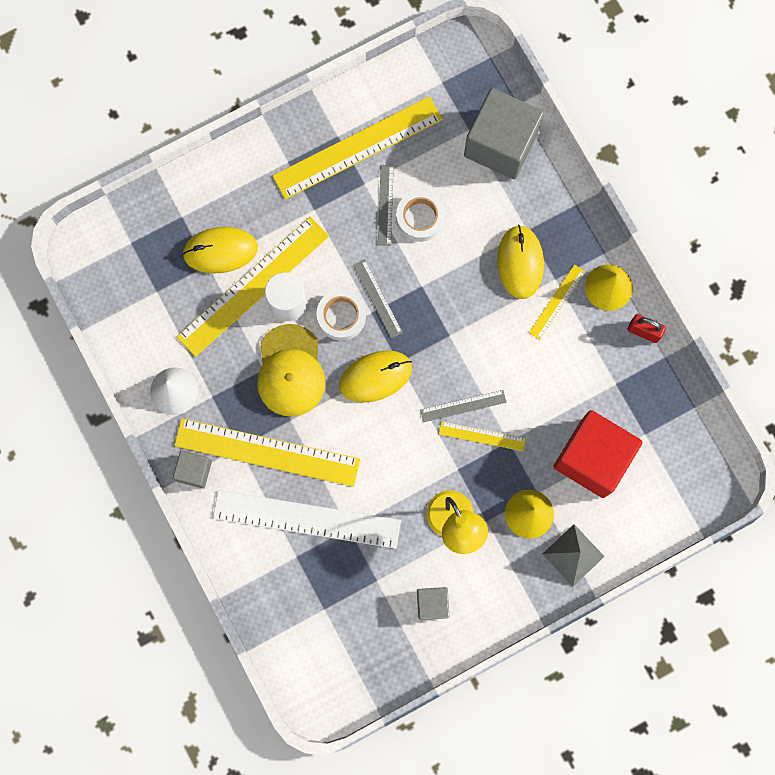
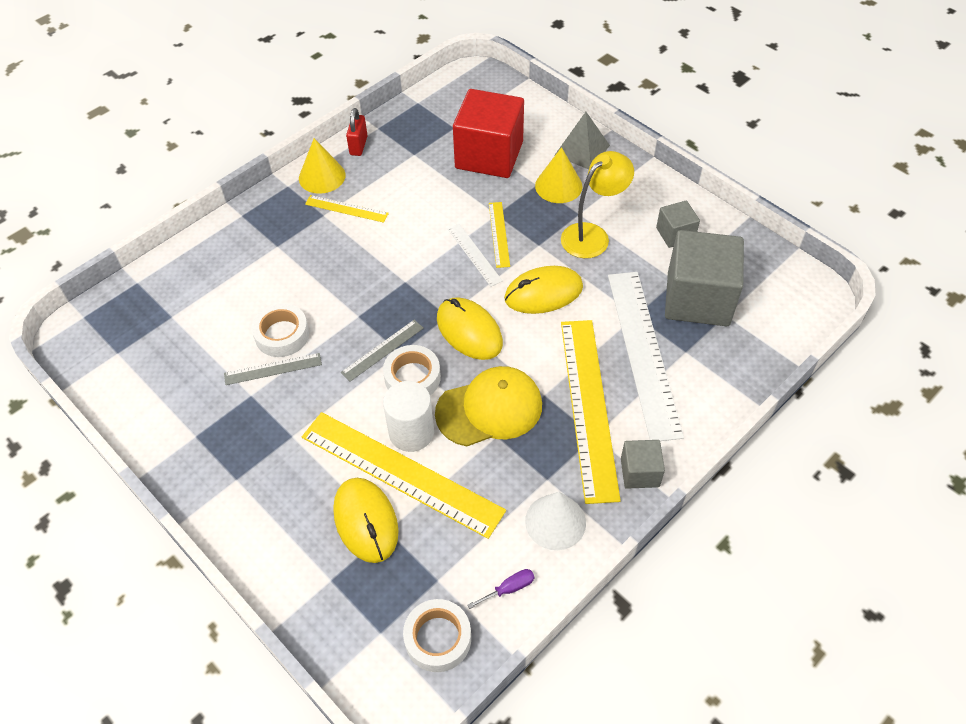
camera: 105 degrees left, 25 degrees down
yellow ruler [273,96,443,199] -> none
grey ruler [420,390,507,422] -> white ruler [447,224,503,287]
grey cube [464,88,544,179] -> grey cube moved to [665,230,744,326]
yellow mouse [497,225,544,299] -> yellow mouse moved to [504,266,583,314]
none -> white tape [403,599,471,672]
none -> purple screwdriver [467,569,534,609]

